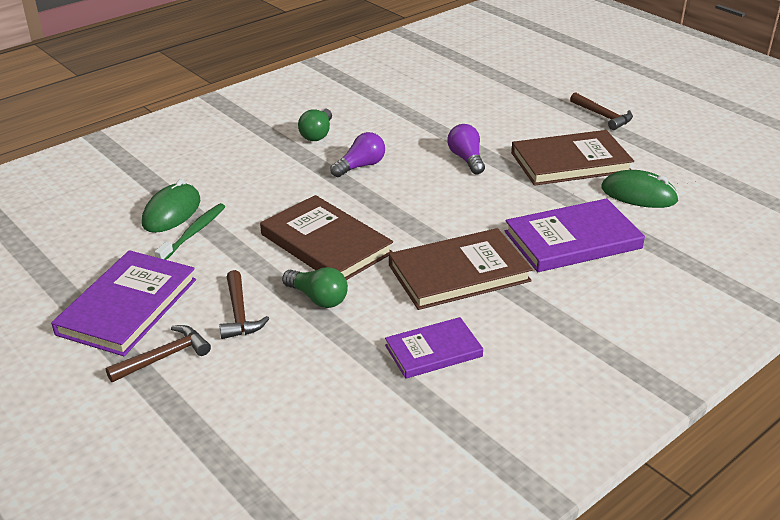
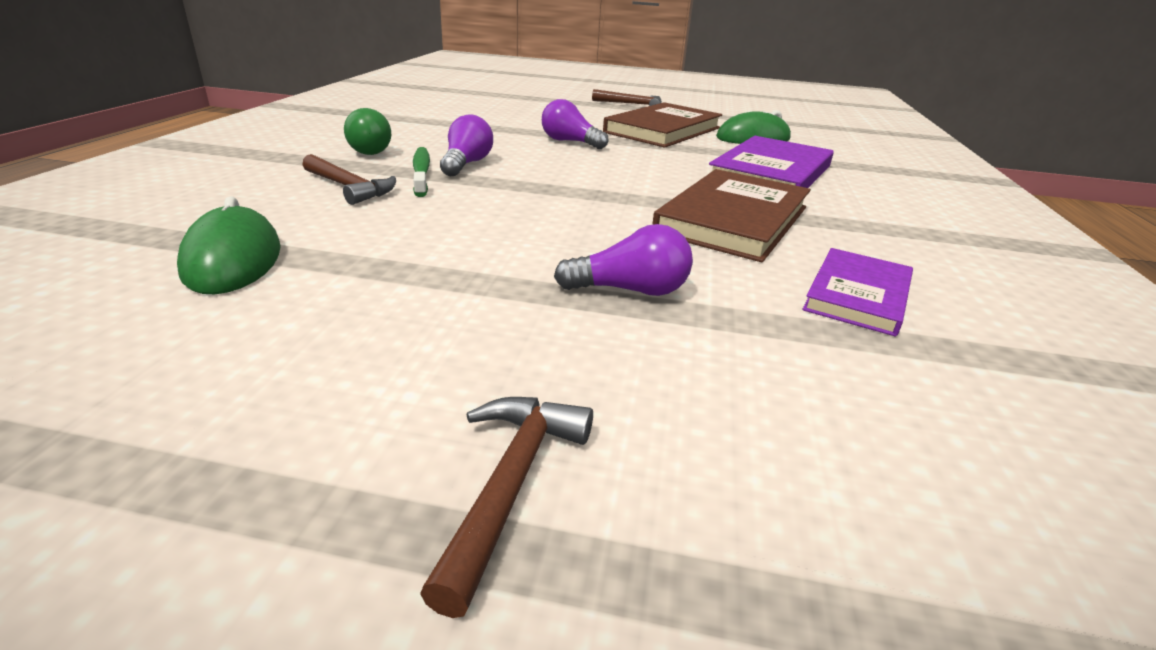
camera: 40 degrees left, 5 degrees down
purple book [51,250,196,356] -> none
green toothbrush [155,203,225,260] -> green toothbrush moved to [413,147,430,197]
brown hammer [219,270,269,339] -> brown hammer moved to [303,154,396,205]
brown book [260,195,393,280] -> none
green light bulb [282,267,348,308] -> purple light bulb [554,224,693,296]

